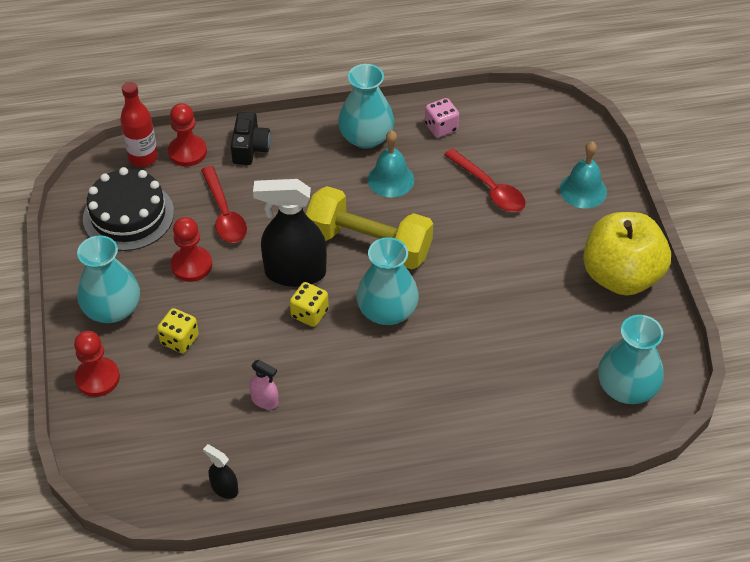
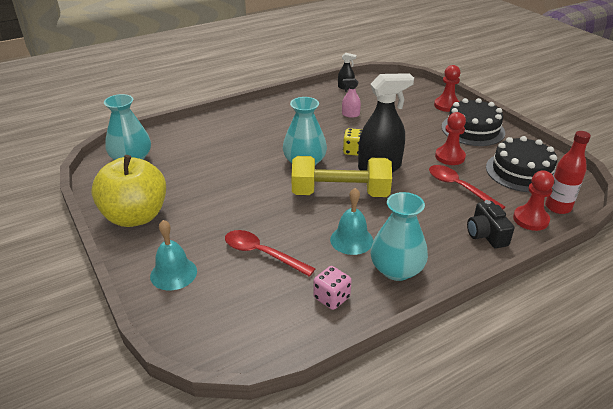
camera: 160 degrees right, 15 degrees down
turquoise vase [77,235,140,323] -> black cake [441,98,505,146]
yellow dice [157,308,199,353] -> none

